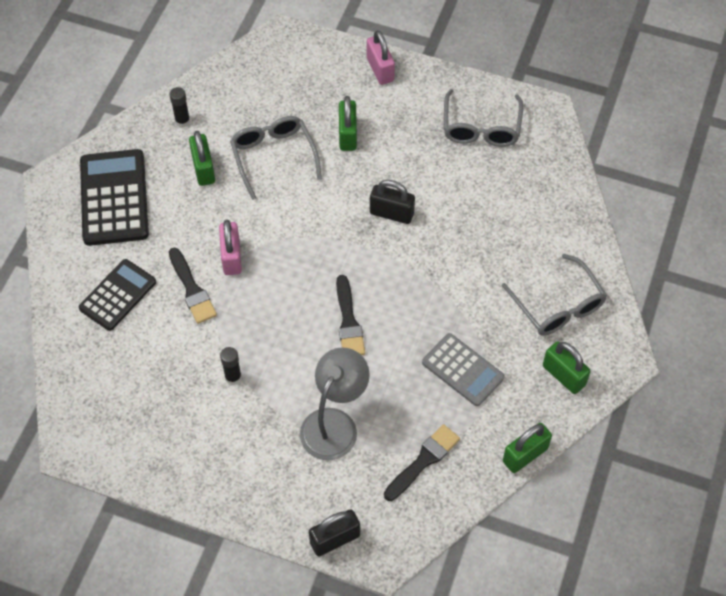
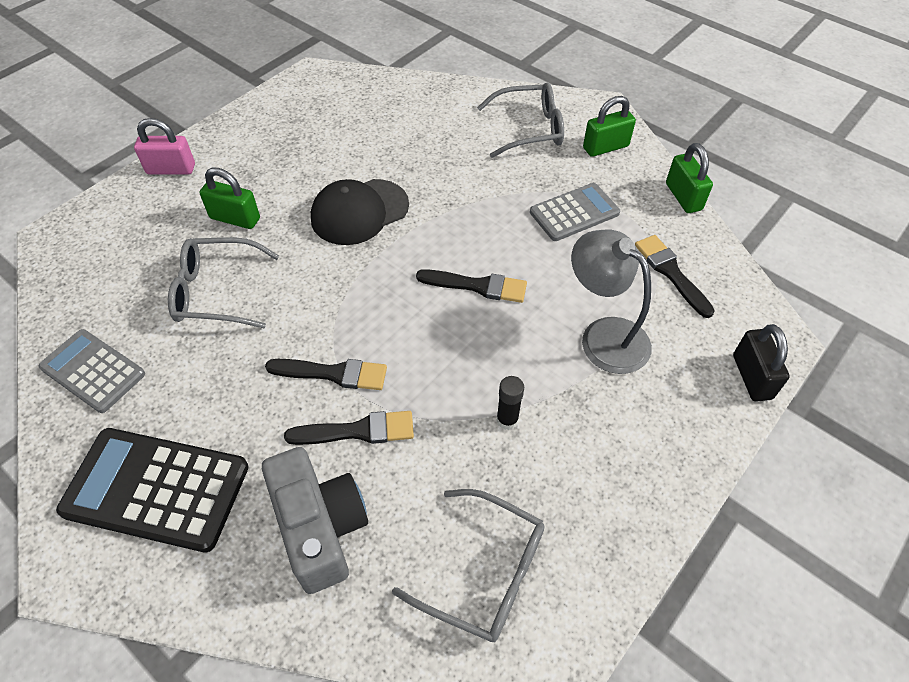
camera: 70 degrees left, 5 degrees down
black calculator [79,259,156,331] -> grey camera [262,447,368,594]
black glue stick [170,87,190,127] -> grey calculator [38,329,145,413]
green padlock [189,131,215,186] -> none
pink padlock [219,220,242,275] -> black brush [265,359,387,390]
black padlock [370,180,415,224] -> black cap [311,179,409,245]
grey glasses [444,89,523,147] -> grey glasses moved to [392,489,545,642]

